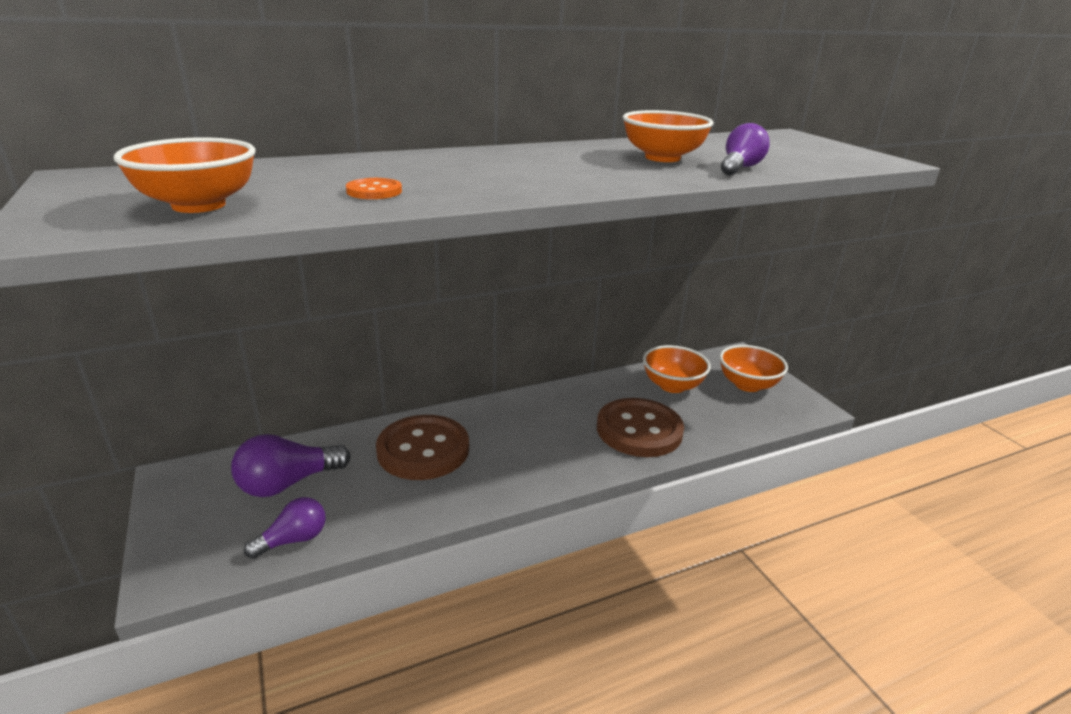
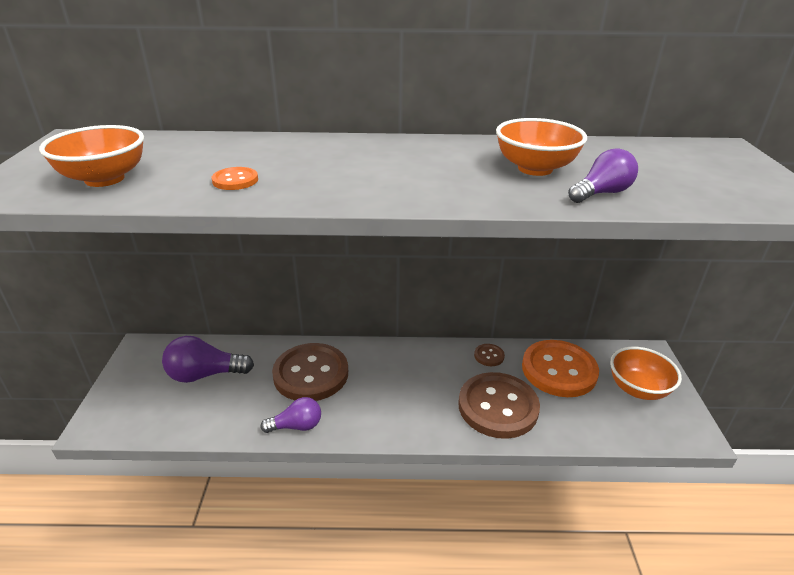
camera: 25 degrees right, 5 degrees up
purple light bulb [244,497,326,559] -> purple light bulb moved to [260,397,321,433]
orange bowl [643,345,711,393] -> orange button [522,340,599,397]
none -> brown button [474,344,505,366]

